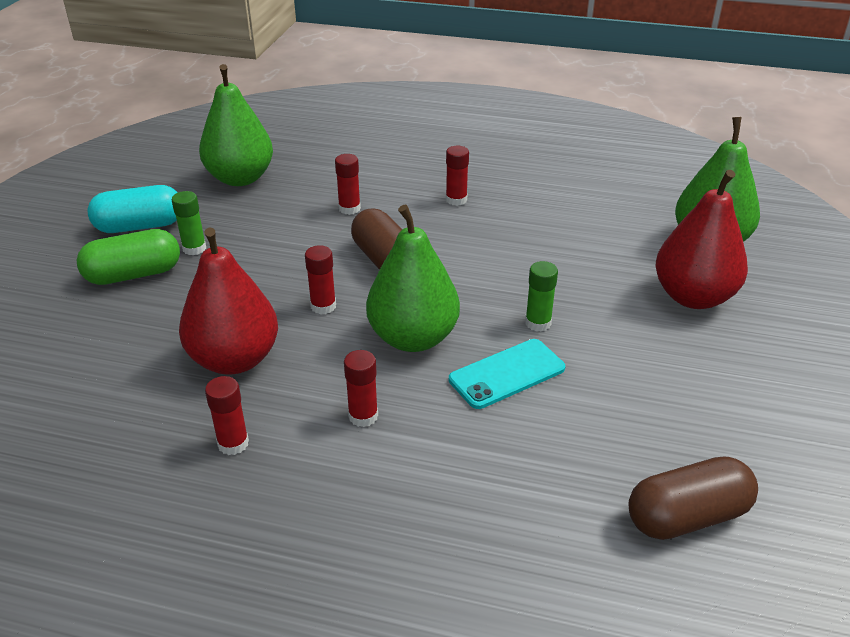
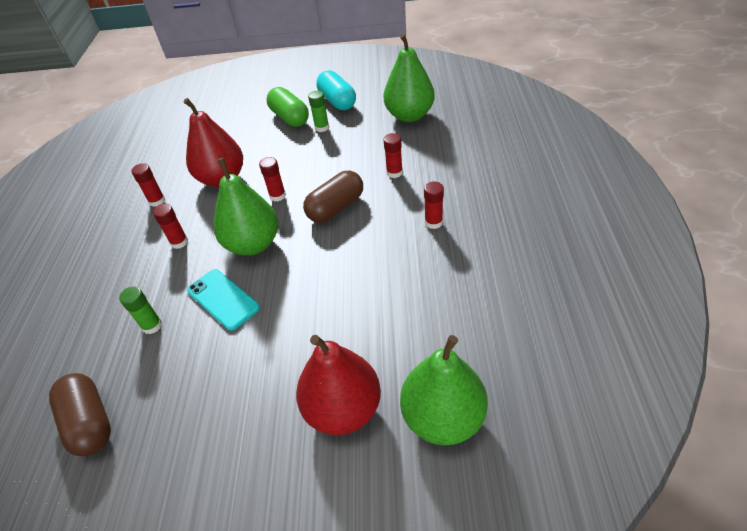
camera: 80 degrees right, 10 degrees up
green glue stick [525,261,558,332] -> green glue stick moved to [119,286,162,334]

